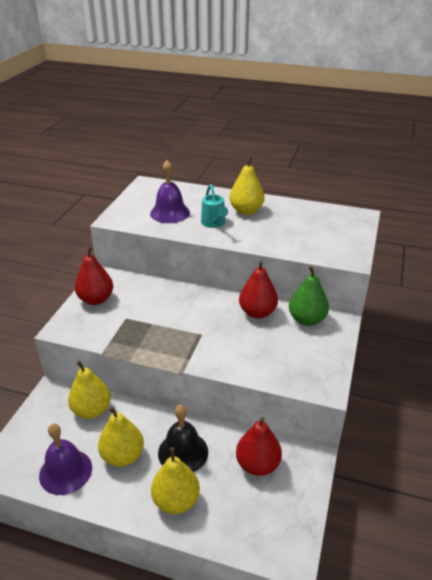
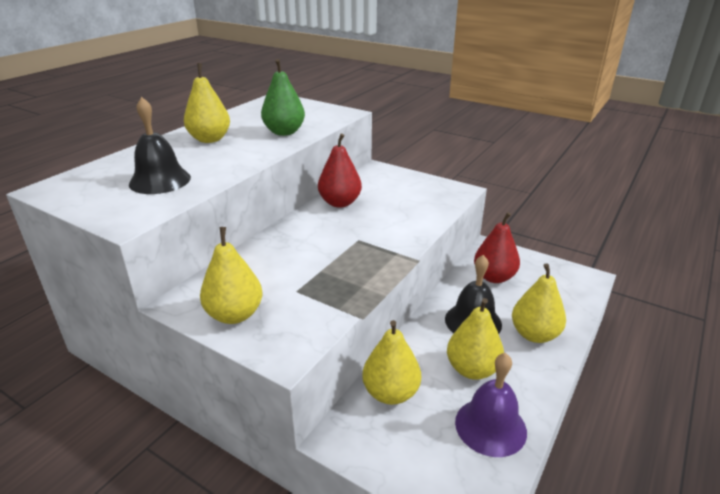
camera: 75 degrees left, 5 degrees down
red pear [75,246,113,305] -> yellow pear [200,227,263,324]
purple bell [150,160,190,223] -> black bell [129,97,191,194]
turquoise watering can [201,184,228,228] -> none
green pear [289,266,329,326] -> green pear moved to [261,59,305,136]

